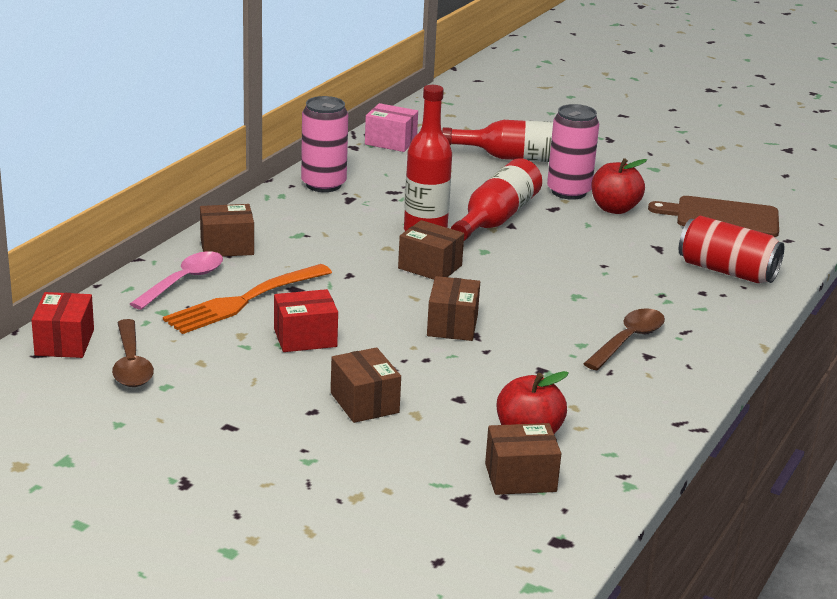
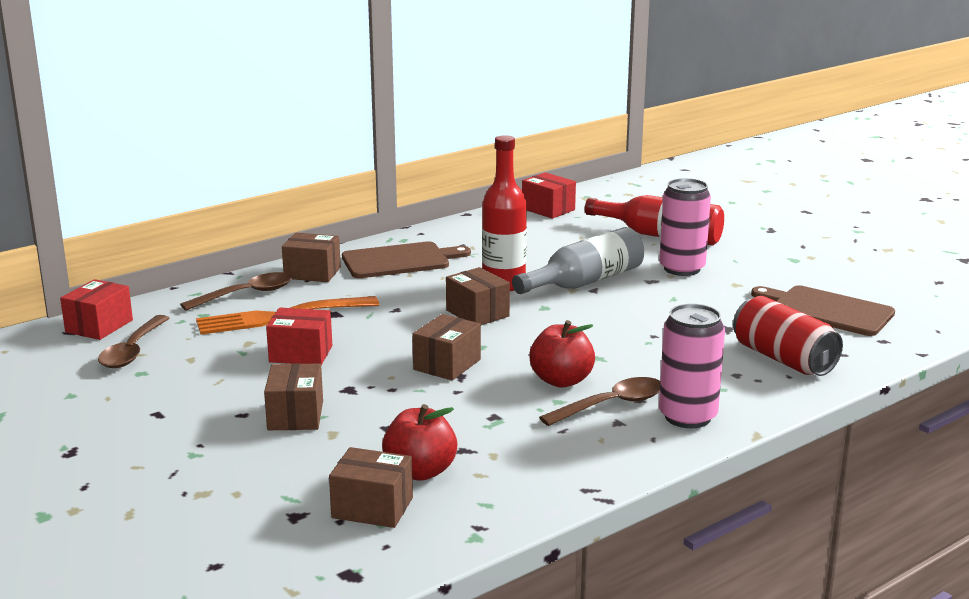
camera: 25 degrees right, 5 degrees down
pink spoon [130,251,223,310] -> brown spoon [180,272,292,310]
pink can [301,96,348,192] -> pink can moved to [659,304,725,428]
pink box [365,103,418,152] -> red box [522,172,576,219]
red bottle [451,158,542,241] -> grey bottle [512,227,644,294]
red apple [591,158,647,214] -> red apple moved to [529,320,595,388]
none -> brown cutting board [342,241,471,278]

